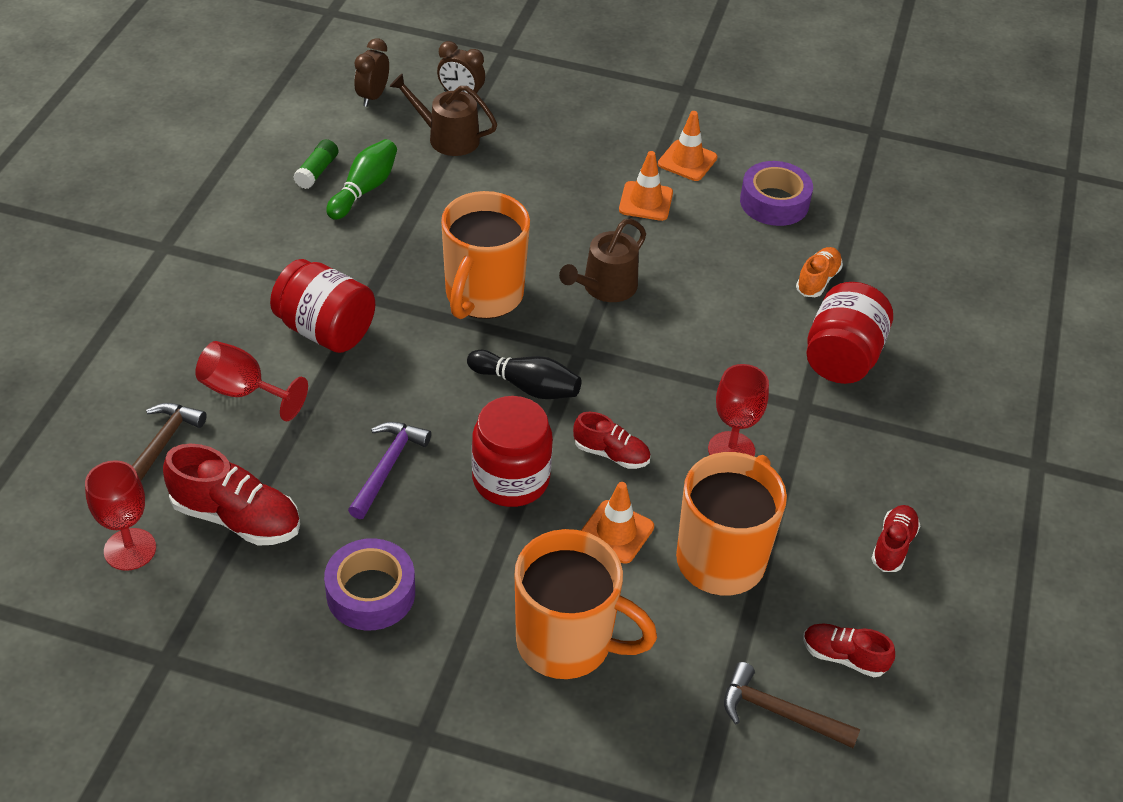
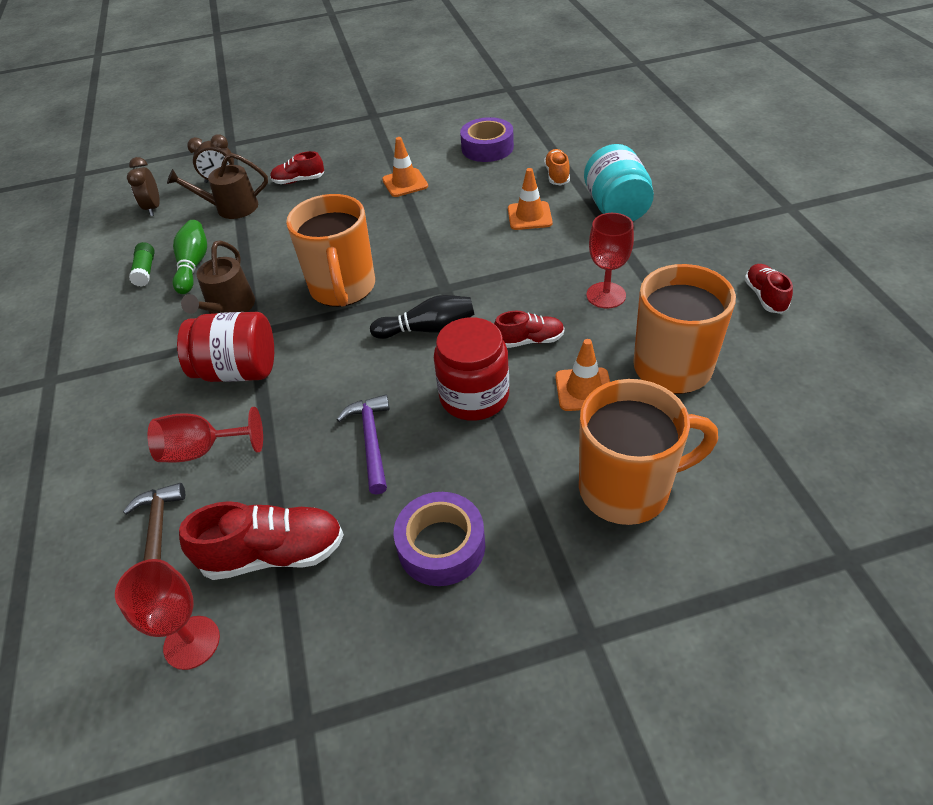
camera: 25 degrees left, 0 degrees up
brown watering can [559,219,646,302] -> brown watering can moved to [181,241,255,314]
orange traffic cone [658,111,717,181] -> orange traffic cone moved to [508,168,553,230]
brown hammer [724,662,861,748] -> none
red shoe [803,624,895,677] -> red shoe moved to [270,151,324,184]
red jar [806,282,893,384] -> turquoise jar [584,144,654,221]

